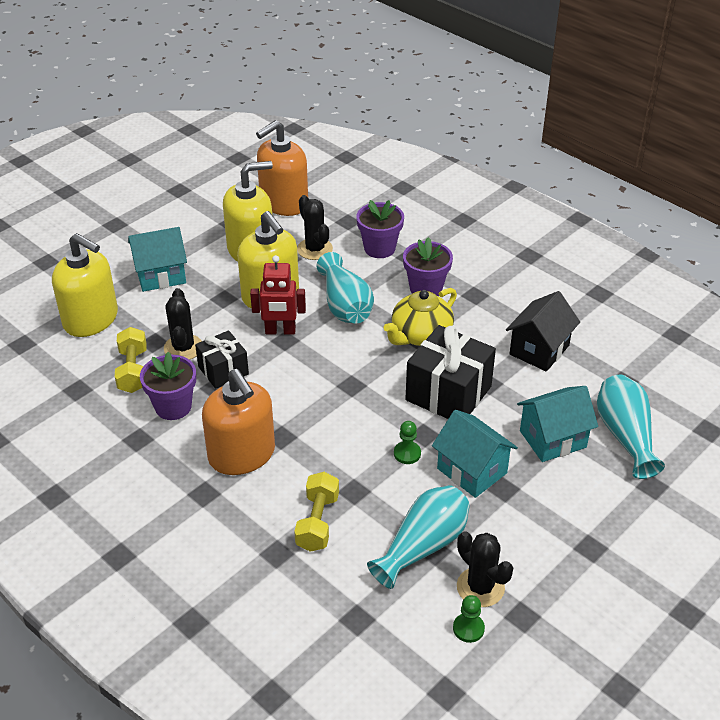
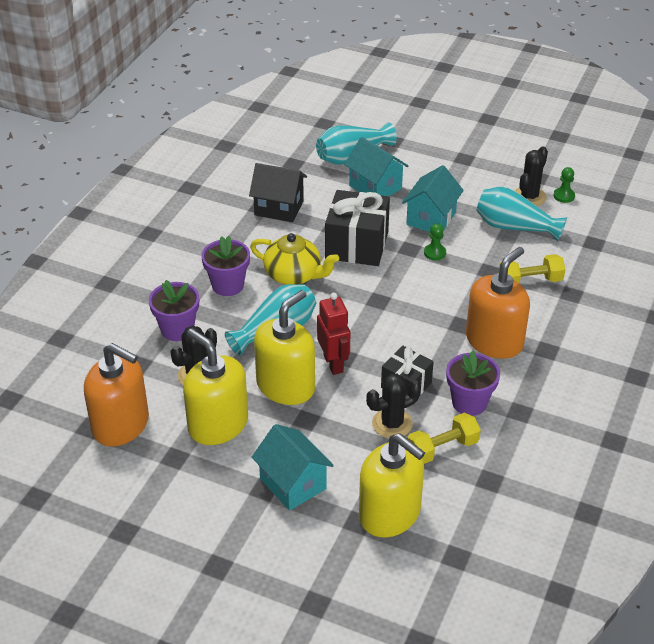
camera: 110 degrees left, 0 degrees up
yellow soap dispenser [52,233,118,337] -> yellow soap dispenser turned 120 degrees clockwise [359,433,425,537]

